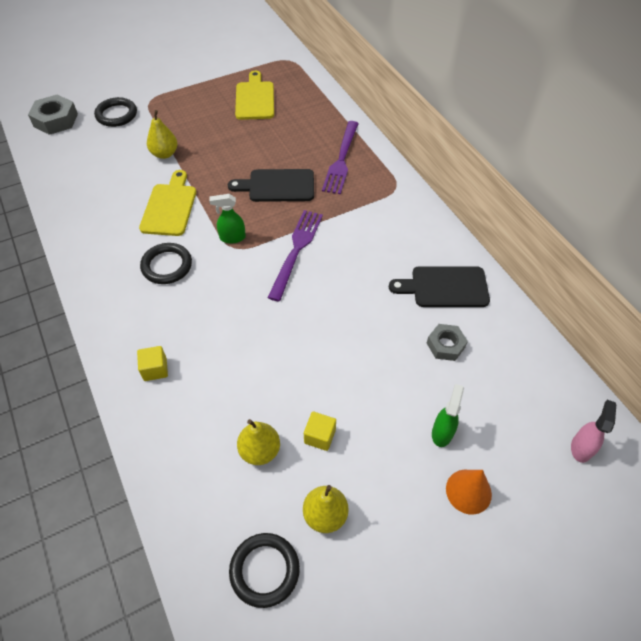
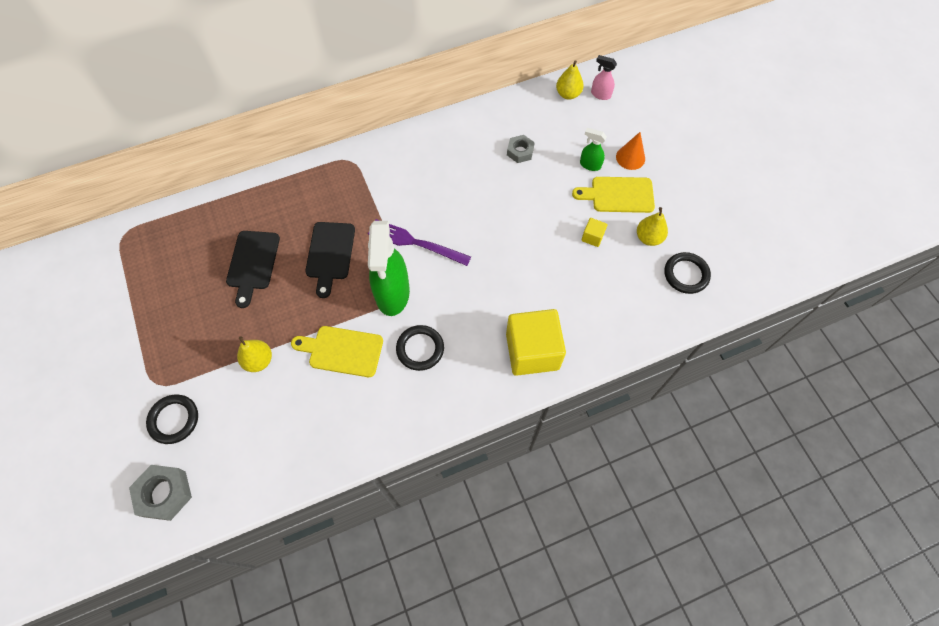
camera: 85 degrees left, 10 degrees up
yellow cube [137,346,168,381] -> yellow cube [506,309,566,376], size x2.37
green spray bottle [209,194,246,244] -> green spray bottle [368,221,410,316], size x2.16
yellow cutting board [235,71,274,120] -> yellow cutting board moved to [572,177,655,213]
yellow pear [237,419,280,465] -> yellow pear moved to [556,60,584,100]
purple fork [322,121,359,194] -> none
black cutting board [389,266,490,307] -> black cutting board moved to [226,231,280,308]

